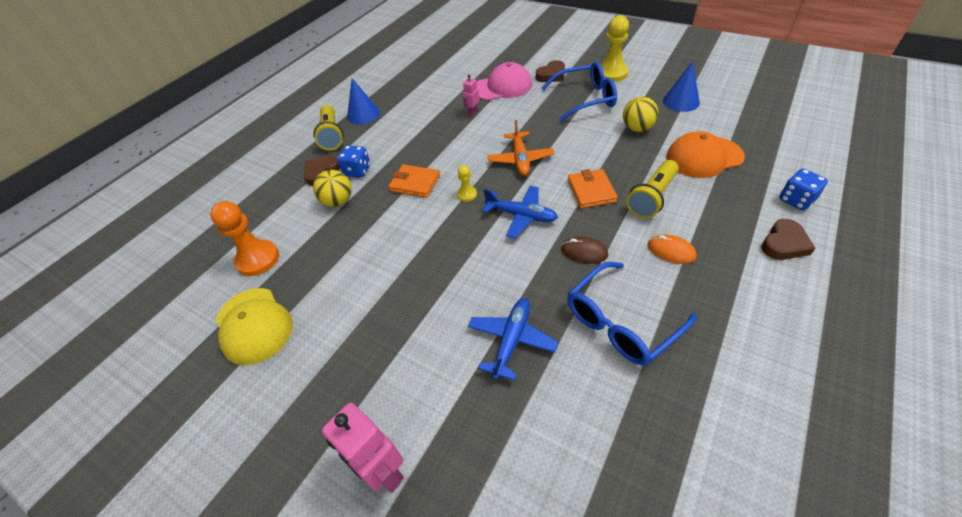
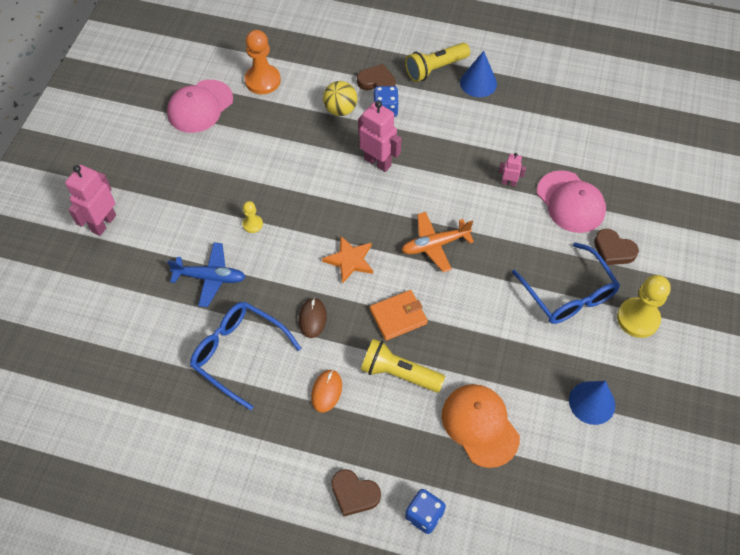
camera: 70 degrees right, 10 degrees up
yellow cap [215,288,293,365] -> pink cap [167,80,233,133]
orange wallet [388,164,440,198] -> pink robot [358,101,402,172]
yellow pawn [457,165,477,202] -> yellow pawn moved to [242,201,263,233]
blue plane [482,186,558,238] -> orange star [322,236,373,284]
yellow ball [623,97,659,132] -> none

